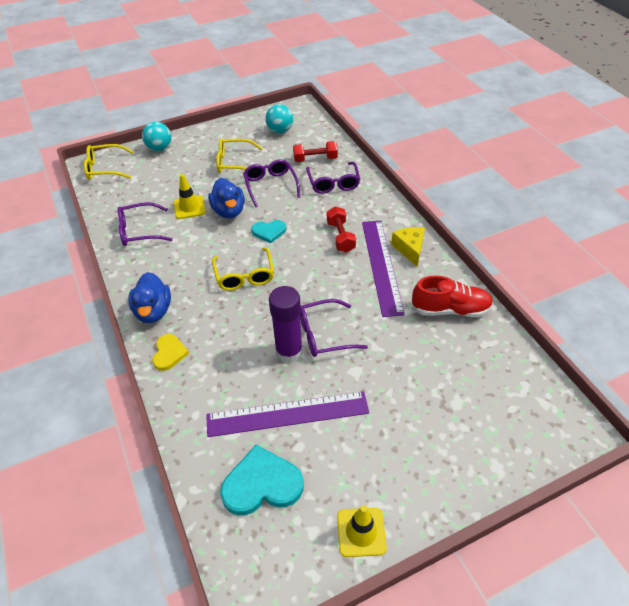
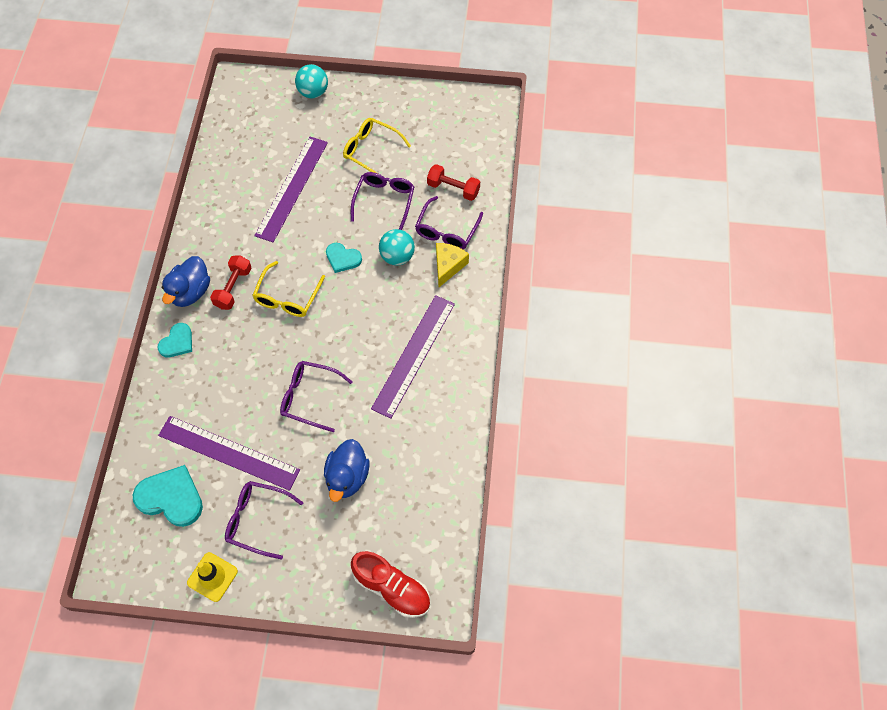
camera: 30 degrees right, 15 degrees up
yellow glasses [84,144,134,180] -> none
purple glasses [118,202,172,246] -> purple glasses moved to [225,481,303,560]
yellow heart [152,334,189,371] -> turquoise heart [157,323,192,357]
yellow traffic cone [174,174,205,219] -> purple ruler [254,137,328,242]
blue duck [208,178,245,218] -> blue duck moved to [324,439,370,502]
turquoise ball [266,104,293,133] -> turquoise ball moved to [379,229,415,265]
purple glue stick [269,286,303,363] -> none
red dumbbell [327,206,356,252] -> red dumbbell moved to [210,255,252,310]
yellow cheese [391,227,425,267] -> yellow cheese moved to [436,243,469,287]
red shoe [412,276,493,317] -> red shoe moved to [351,551,430,618]

